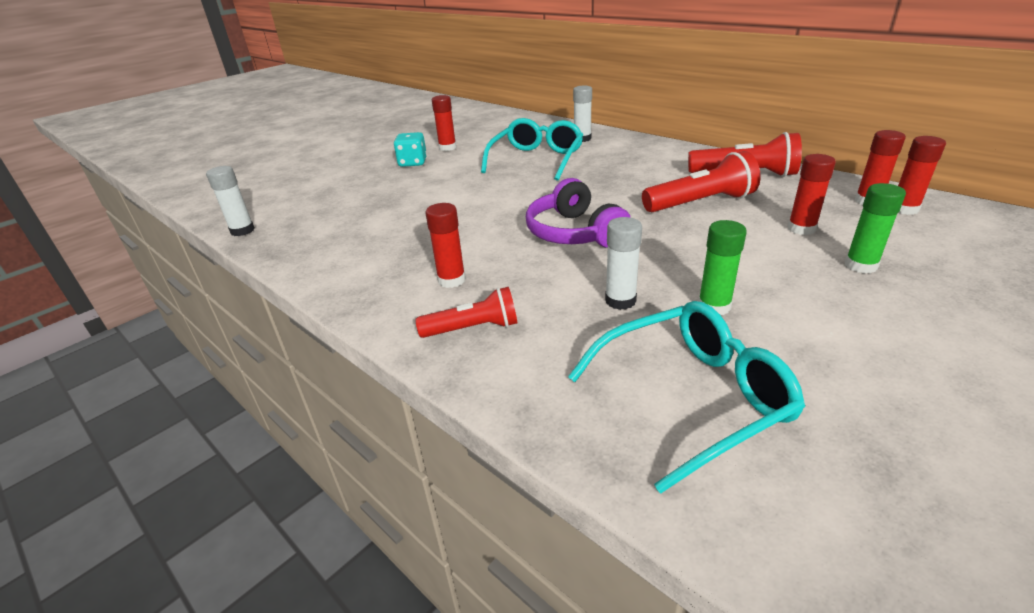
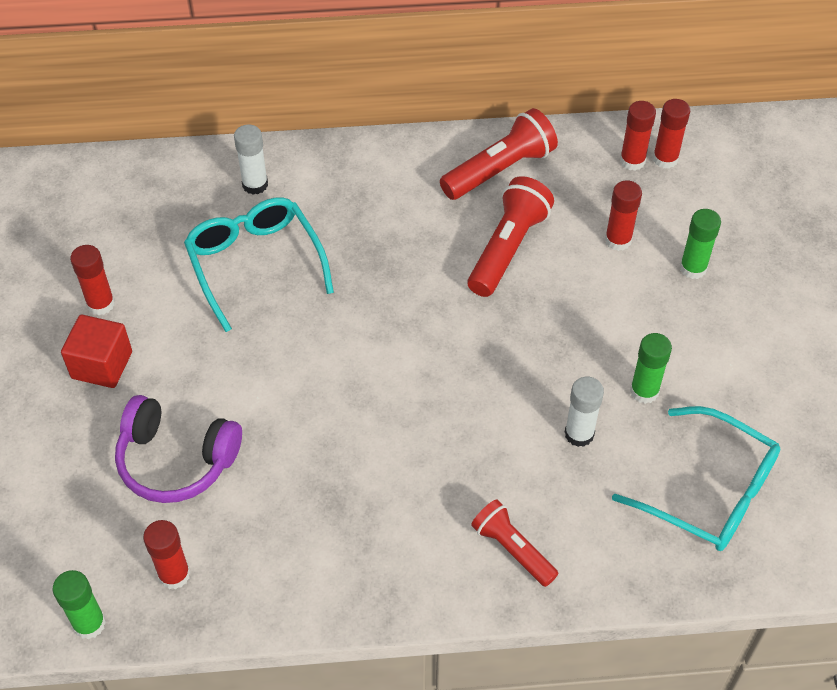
camera: 50 degrees left, 20 degrees up
white glue stick [206,166,255,236] -> green glue stick [53,570,106,639]
turquoise dice [394,132,427,167] -> red cube [61,315,132,388]
red flashlight [415,287,517,338] -> red flashlight turned 75 degrees counterclockwise [471,499,559,587]
red glue stick [426,203,466,288] -> red glue stick moved to [143,520,191,590]
purple headphones [526,178,631,248] -> purple headphones moved to [115,395,242,503]
turquoise glasses [568,301,805,494] -> turquoise glasses turned 105 degrees clockwise [612,406,780,551]

